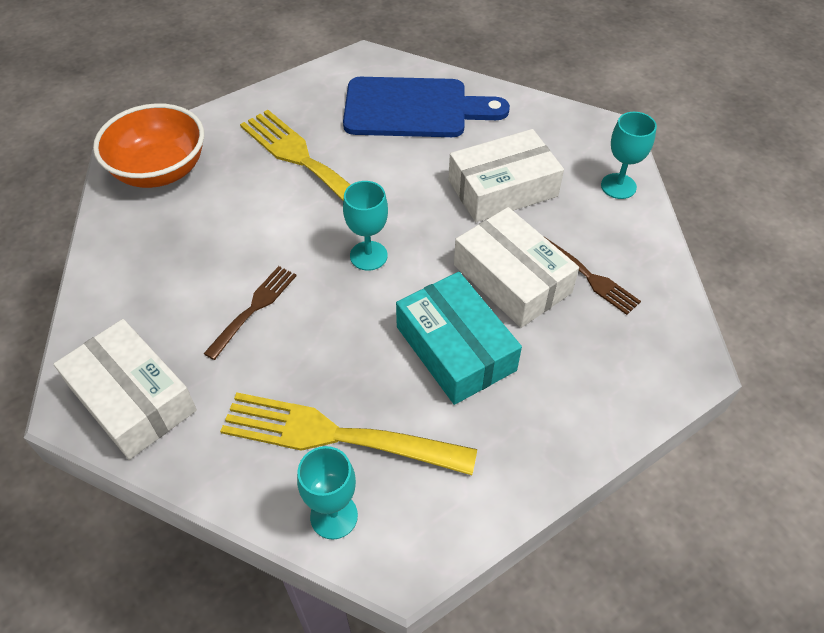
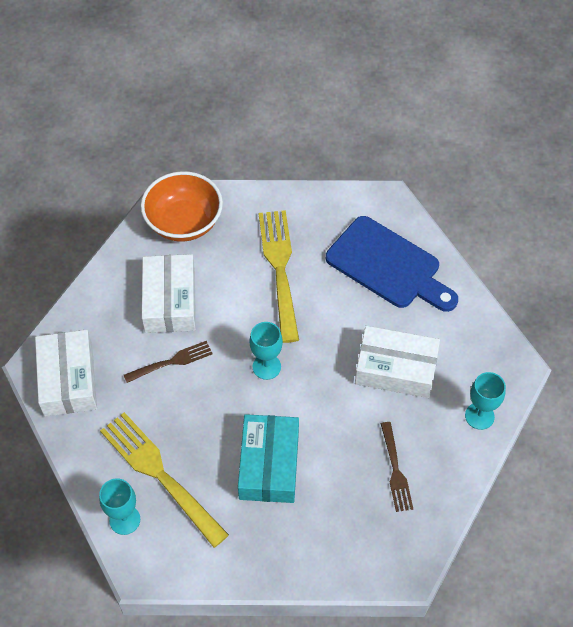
camera: 35 degrees right, 5 degrees up
white box [454,207,579,328] -> white box moved to [142,254,196,333]

